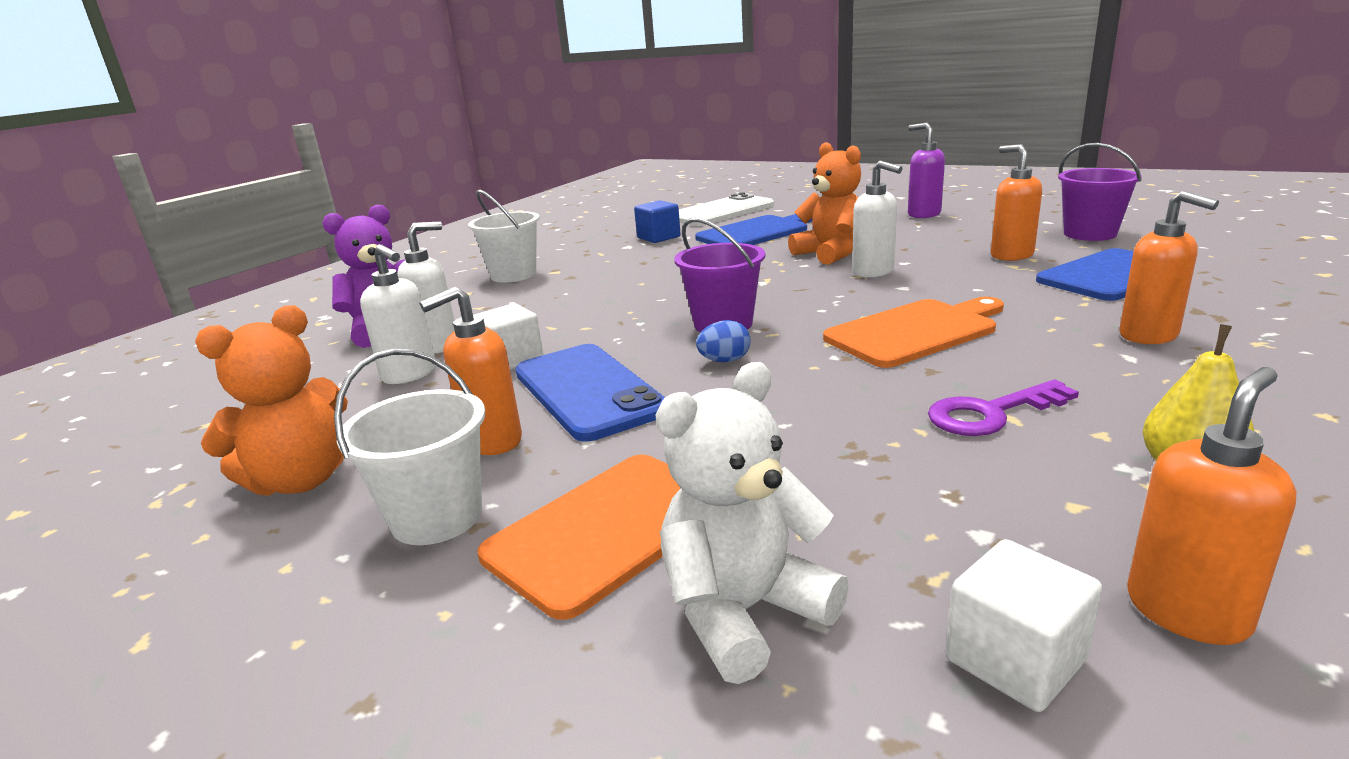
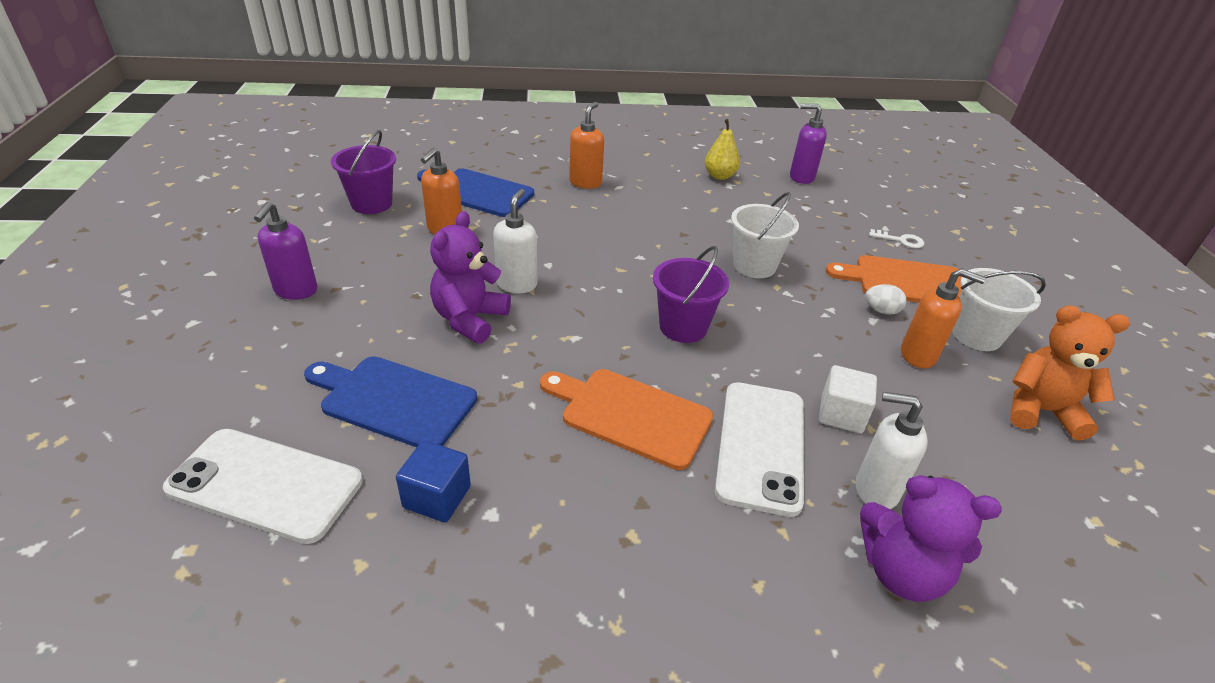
camera: 130 degrees left, 15 degrees up
white soap dispenser [360,244,436,384] -> none
white bucket [468,190,540,283] -> white bucket moved to [731,192,799,278]
blue phone [515,344,665,442] -> none
white teddy bear [655,362,849,684] -> white key [869,229,924,248]
blue egg [696,320,751,362] -> none
orange teddy bear [788,142,861,265] -> purple teddy bear [430,211,511,344]
orange cutting board [823,297,1004,368] -> orange cutting board moved to [540,369,713,470]
purple key [928,380,1079,436] -> none
white cube [945,539,1102,712] -> none
orange soap dispenser [1127,367,1296,645] -> purple soap dispenser [790,104,827,184]
none -> white phone [715,382,804,517]
none -> white egg [865,284,906,315]

